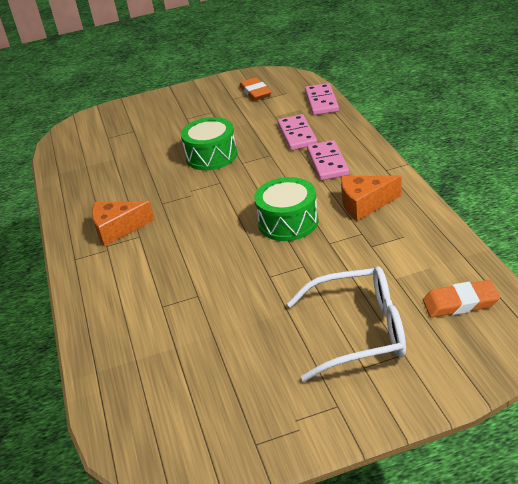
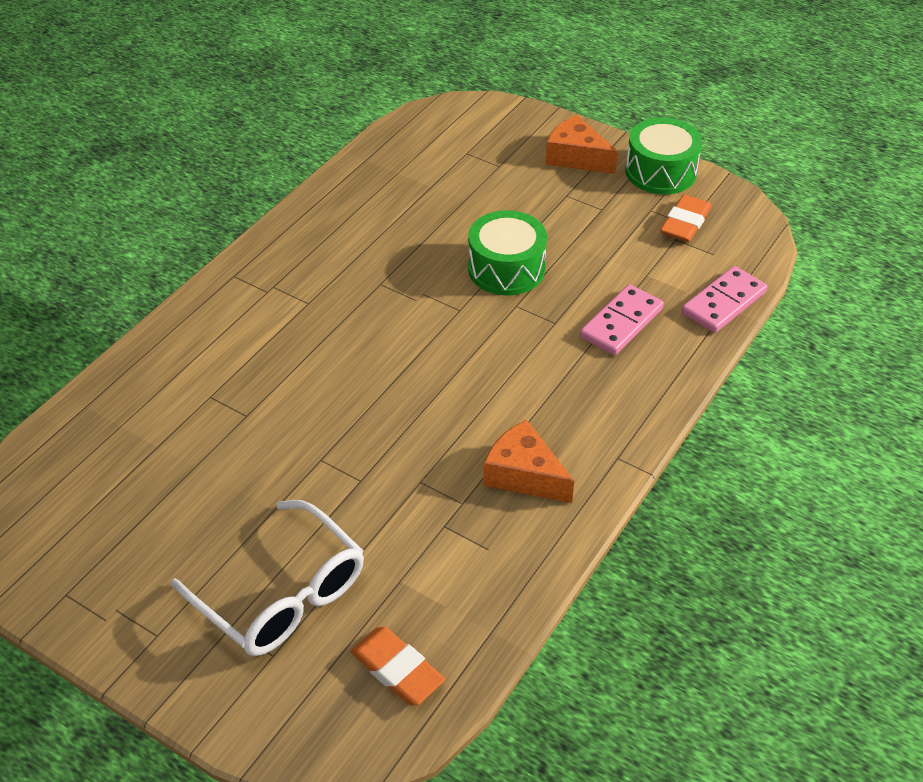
camera: 45 degrees right, 10 degrees up
orange cheese [92,201,155,246] -> orange cheese moved to [545,115,618,174]
green drum [254,177,318,241] -> green drum moved to [625,117,702,195]
pink domino [307,140,349,180] -> none

